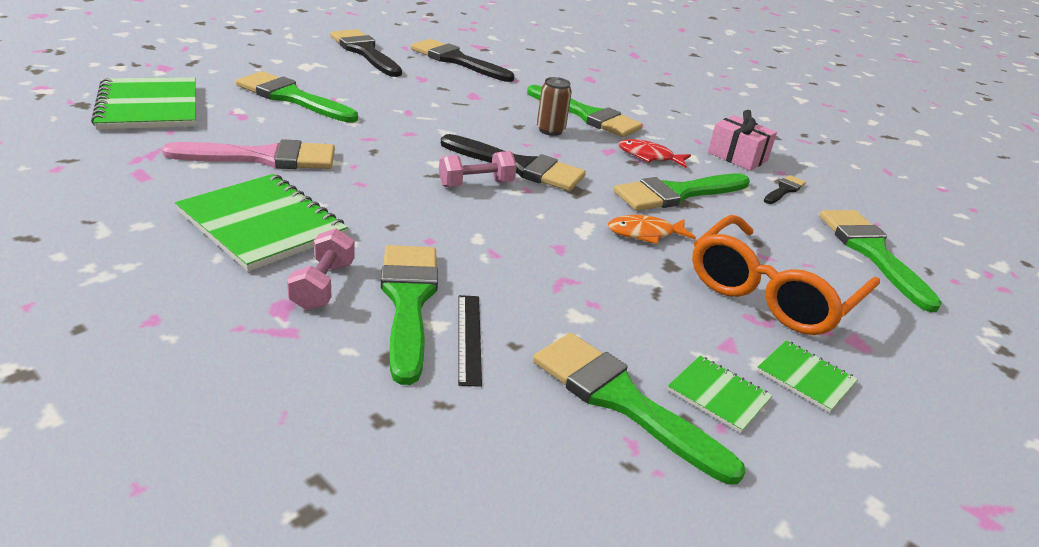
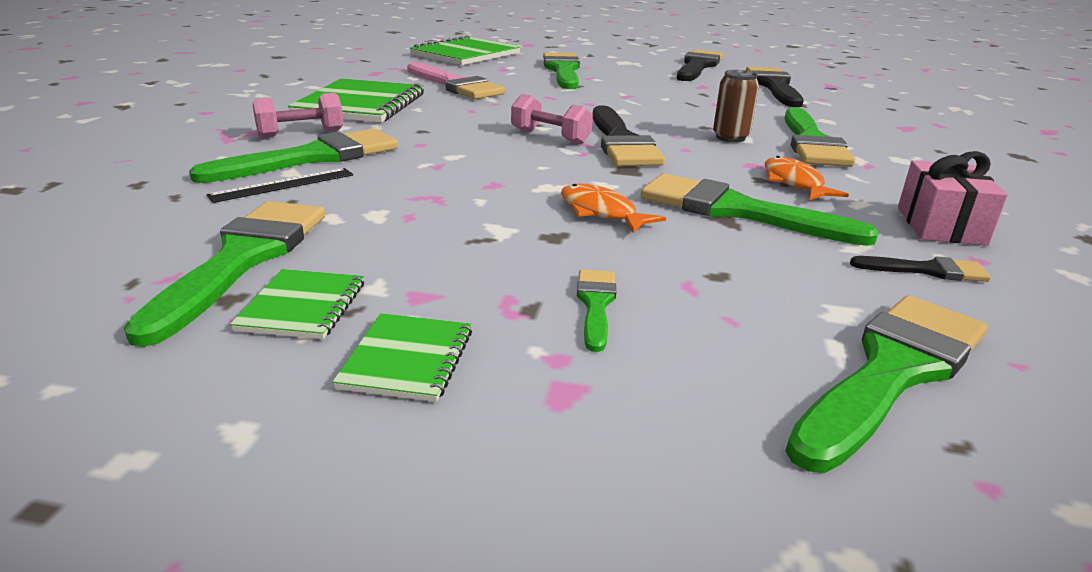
camera: 60 degrees right, 5 degrees down
red fish [618,139,691,168] -> orange fish [765,156,849,200]
orange glasses [692,215,880,335] -> green brush [577,269,616,352]

